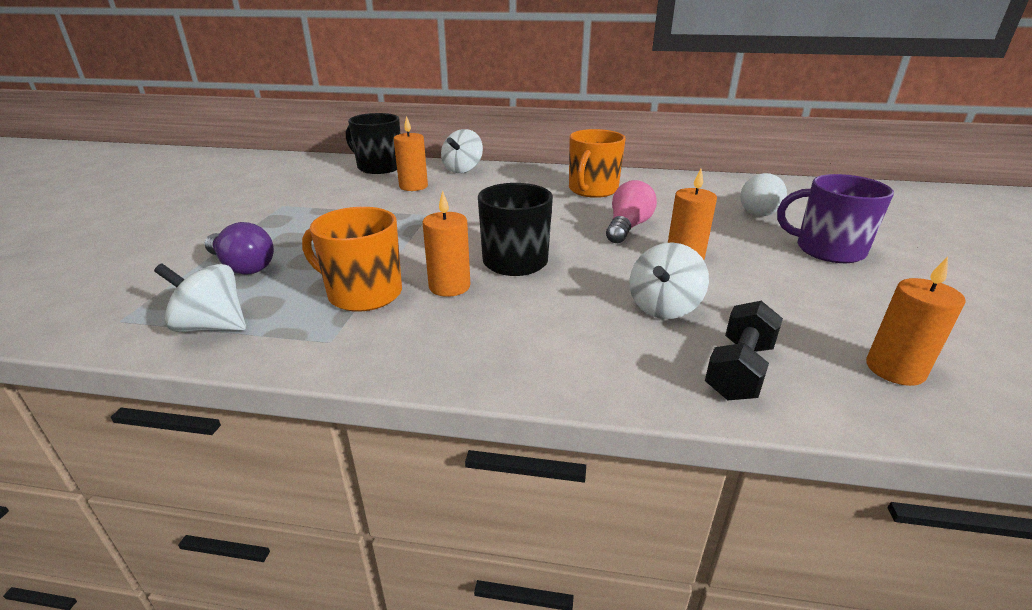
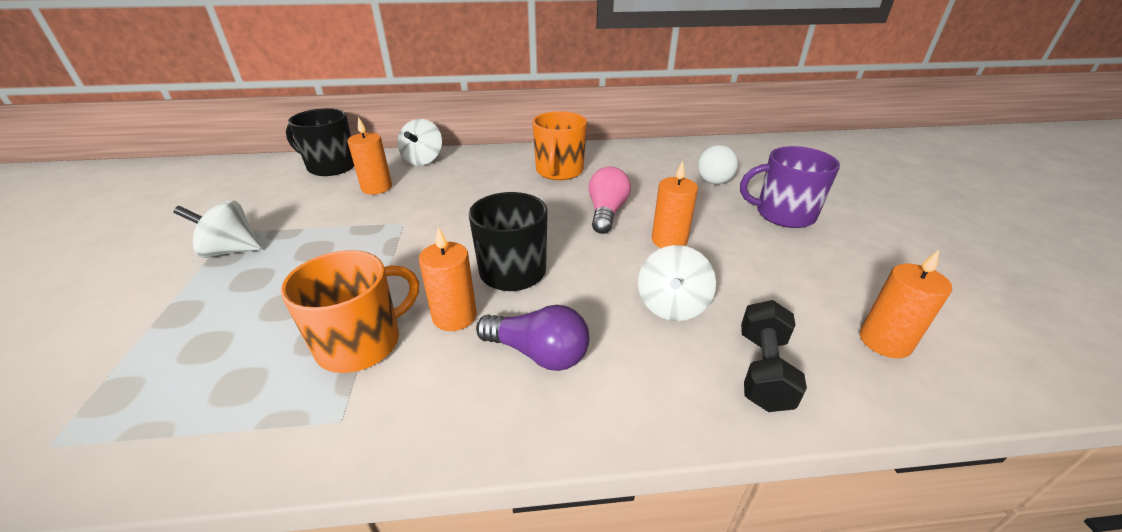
camera: 15 degrees left, 5 degrees up
white spinning top [154,263,246,332] -> white spinning top moved to [173,200,261,258]
purple light bulb [205,222,274,275] -> purple light bulb moved to [476,305,589,371]
orange mug [302,207,402,312] -> orange mug turned 135 degrees clockwise [281,250,419,373]

